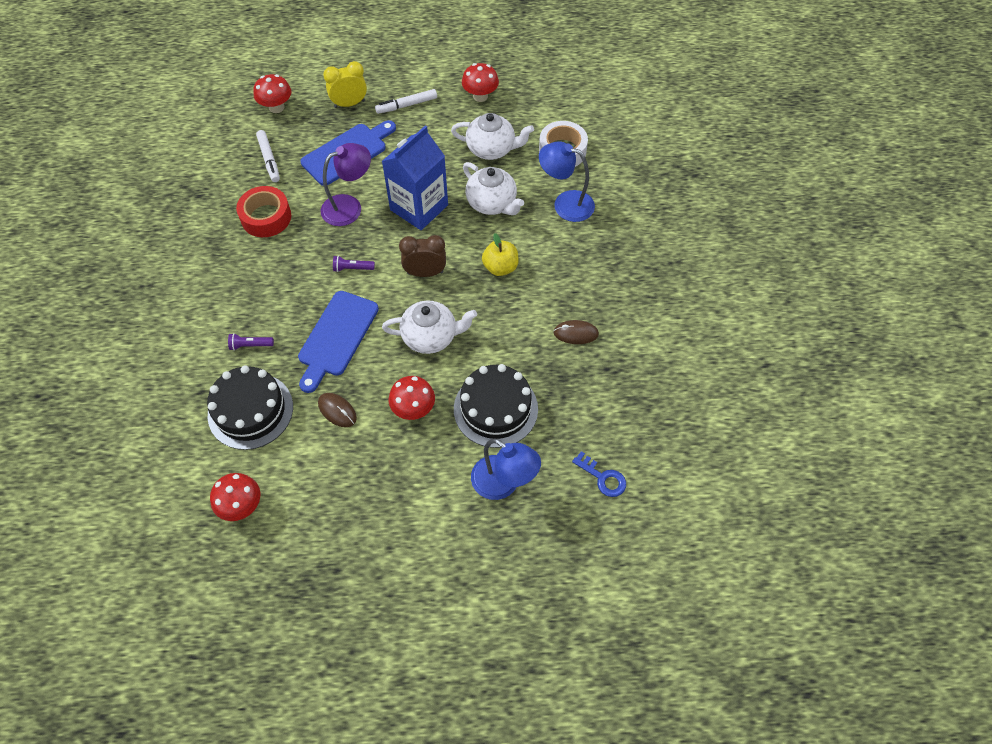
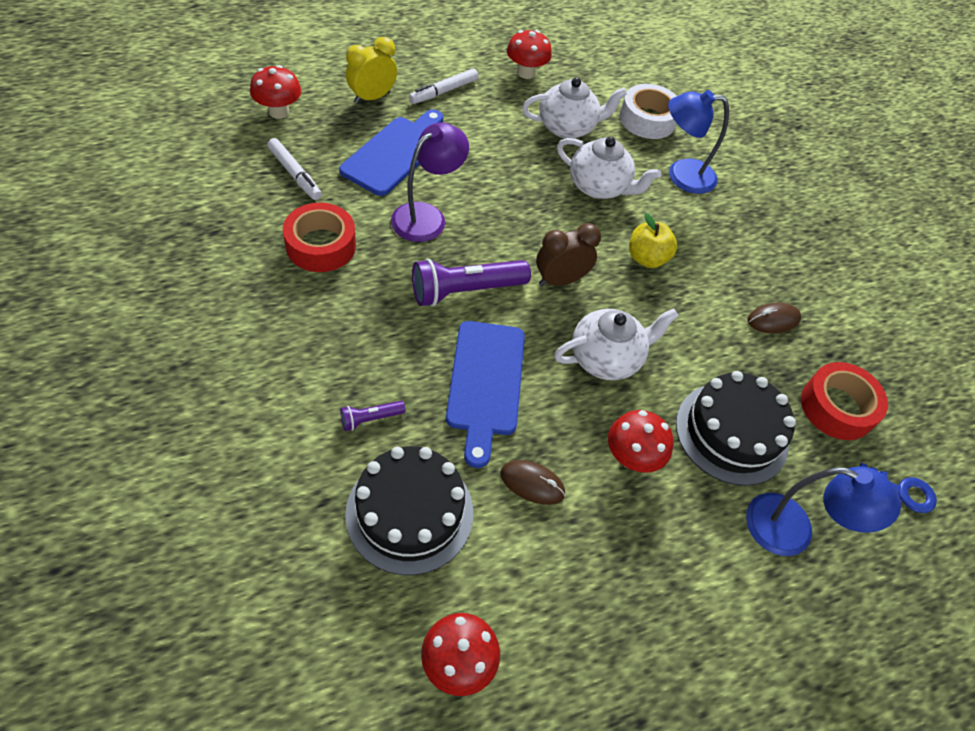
camera: 25 degrees left, 5 degrees down
purple flashlight [333,256,375,272] -> purple flashlight [412,259,531,307], size x2.08
blue carton [382,126,448,230] -> none
none -> red tape [801,362,888,440]

